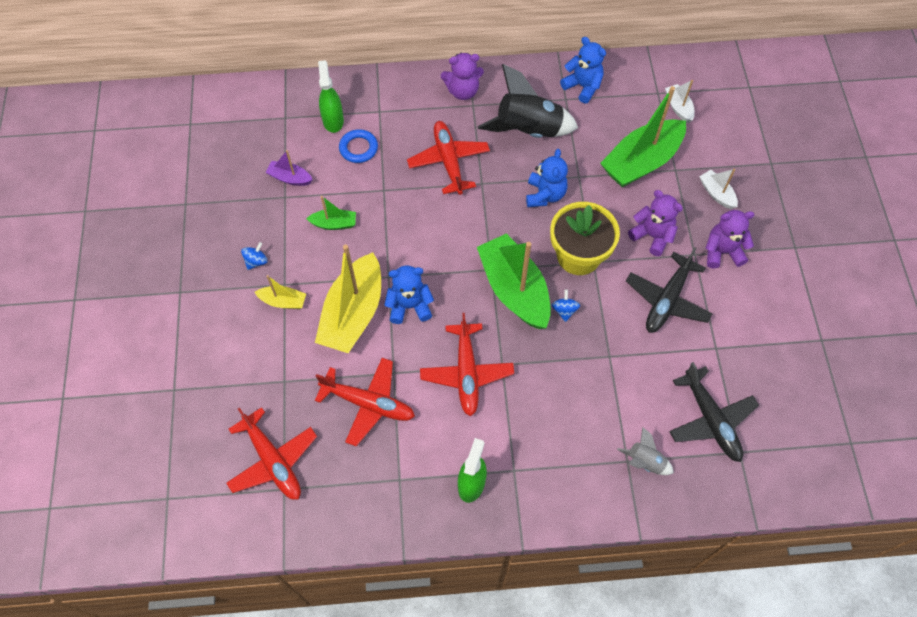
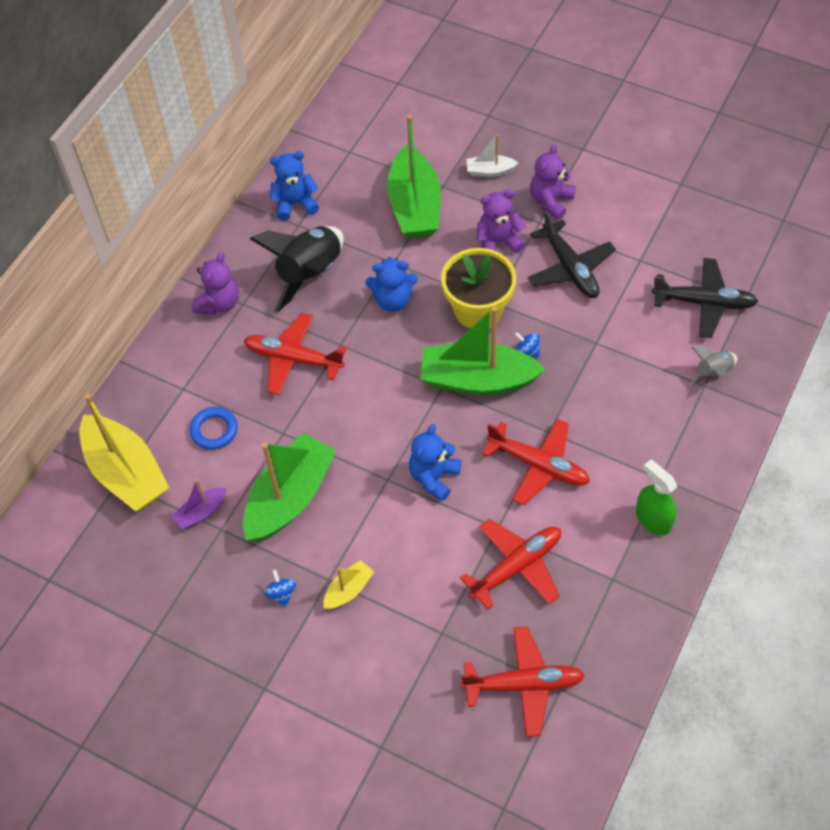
camera: 55 degrees left, 5 degrees down
green boat [306,196,356,230] -> green boat [243,433,336,542], size x2.15
yellow boat [315,245,381,353] -> yellow boat moved to [79,394,169,511]
green spray bottle [318,60,344,133] -> none
blue teddy bear [526,149,568,207] -> blue teddy bear turned 135 degrees clockwise [365,257,418,312]
white boat [665,80,695,123] -> none

